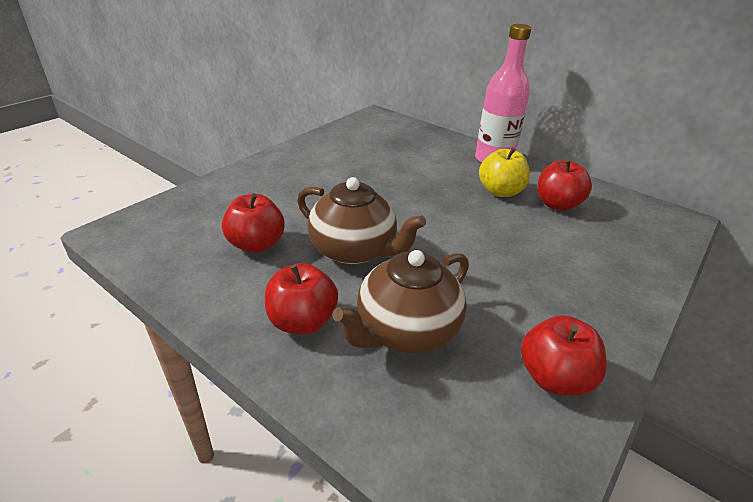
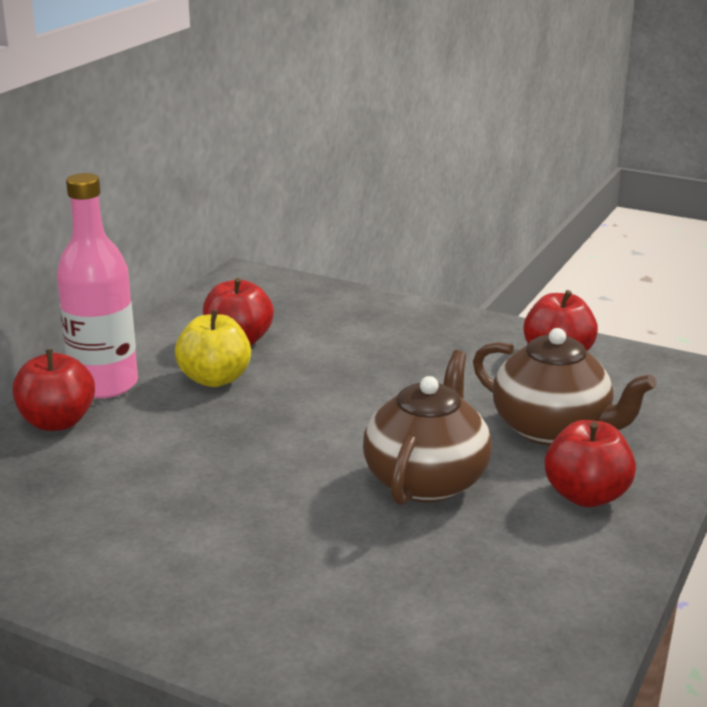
camera: 100 degrees left, 10 degrees down
red apple [222,193,285,253] -> red apple moved to [12,349,95,431]

